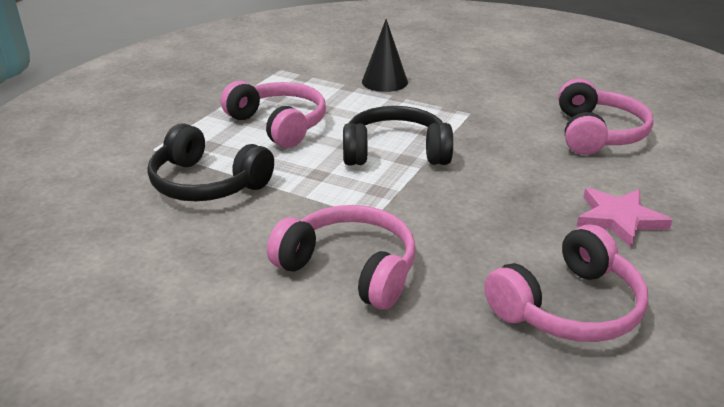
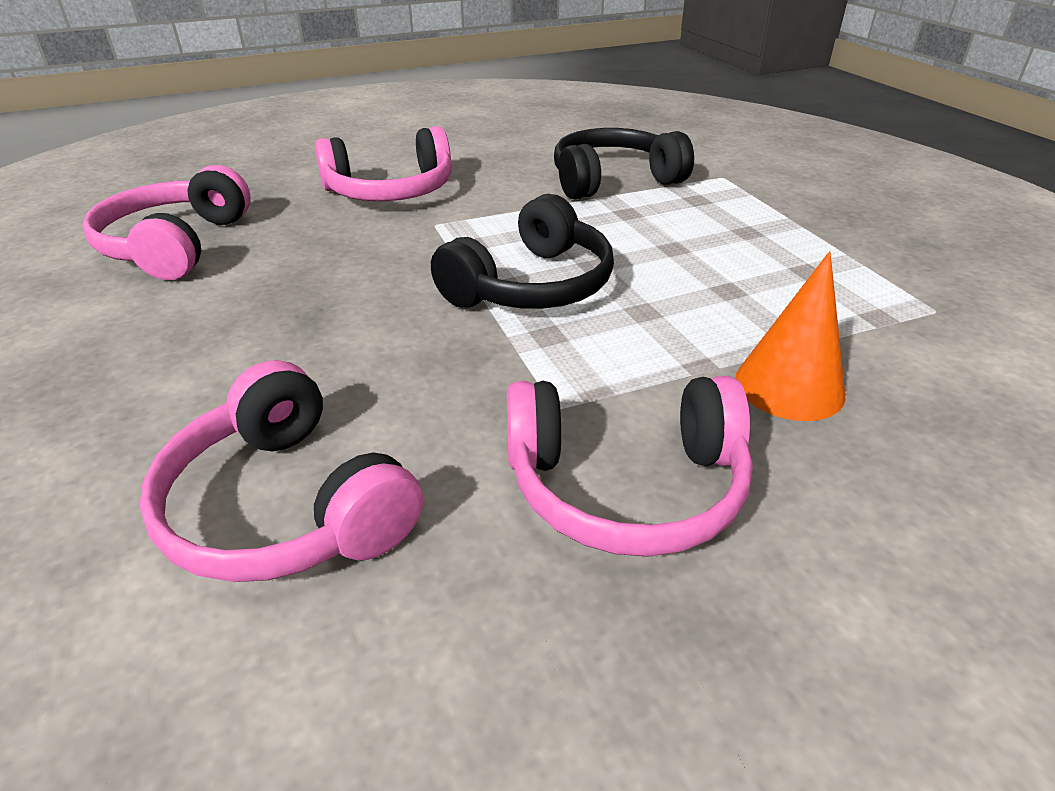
camera: 130 degrees right, 5 degrees up
pink headphones [221,81,326,148] -> pink headphones moved to [507,376,753,557]
black cone [362,19,408,92] -> orange cone [735,251,846,421]
pink star [577,188,673,248] -> none

